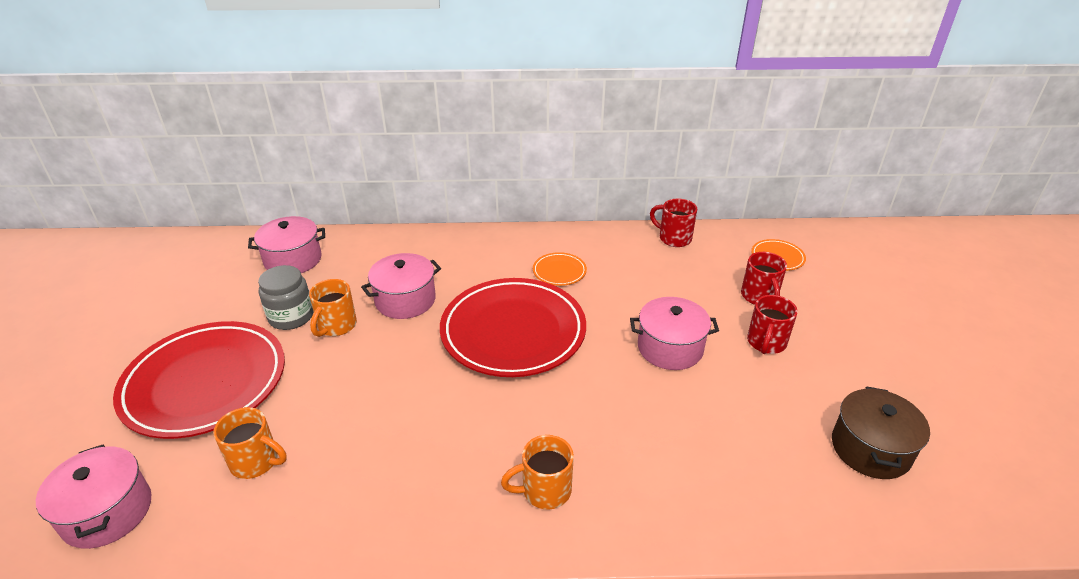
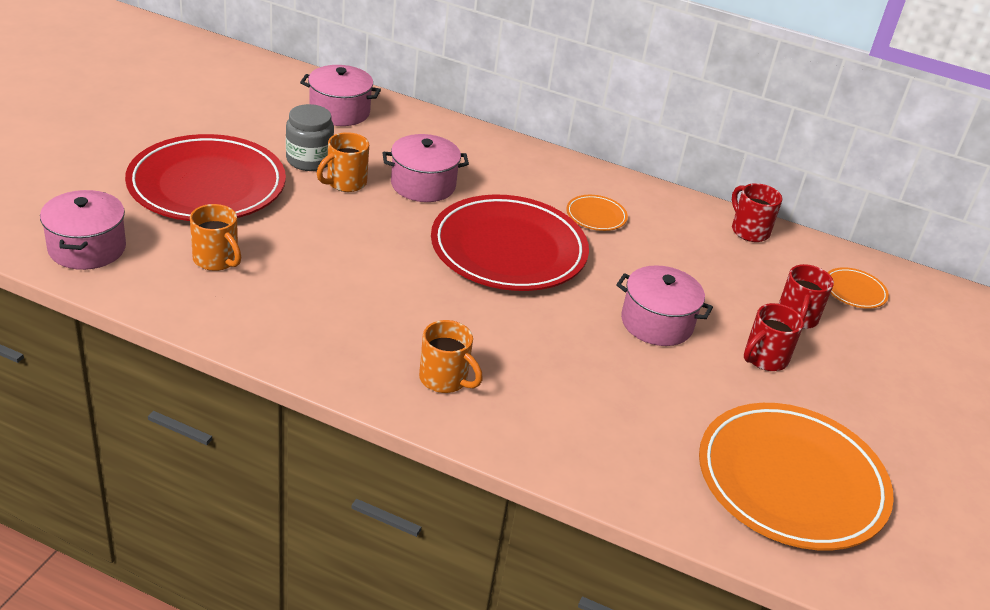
camera: 20 degrees right, 0 degrees up
orange mug [501,435,574,510] -> orange mug turned 150 degrees counterclockwise [419,320,483,393]
brown pot [832,386,930,479] -> orange plate [699,403,894,550]

